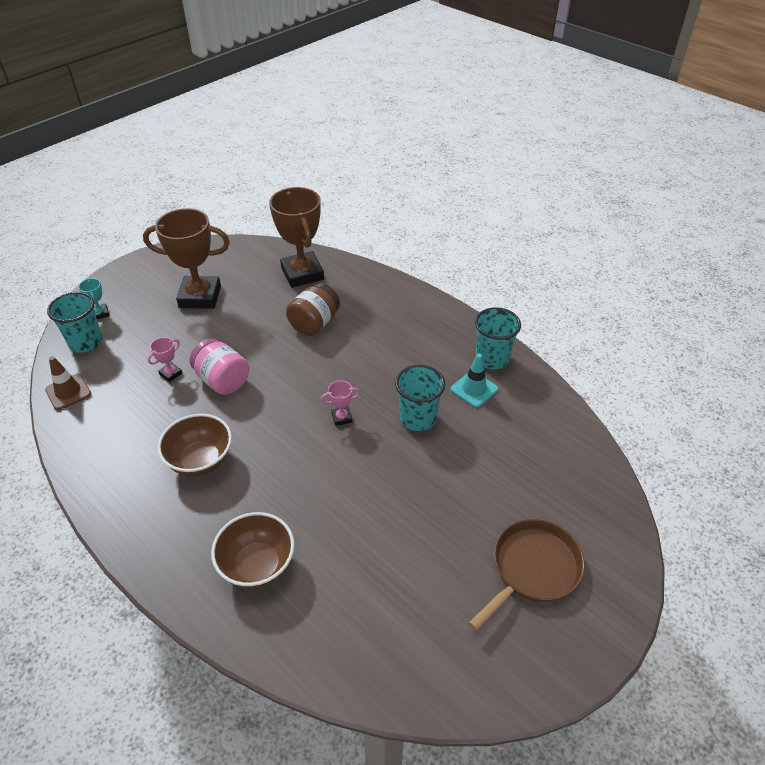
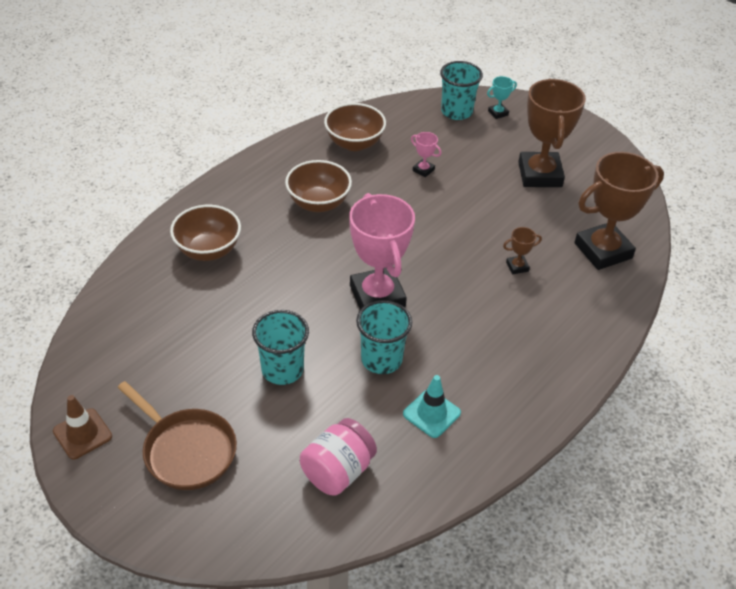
camera: 85 degrees right, 0 degrees up
brown traffic cone [45,356,91,410] -> brown traffic cone moved to [53,395,112,459]
pink jar [190,338,249,395] -> pink jar moved to [300,418,377,496]
brown jar [286,283,340,336] -> brown trophy [503,227,542,274]
pink trophy [321,380,360,426] -> pink trophy [349,193,415,310], size x2.42
turquoise cup [475,307,521,369] -> turquoise cup moved to [252,310,309,385]
none -> brown bowl [324,103,386,151]

